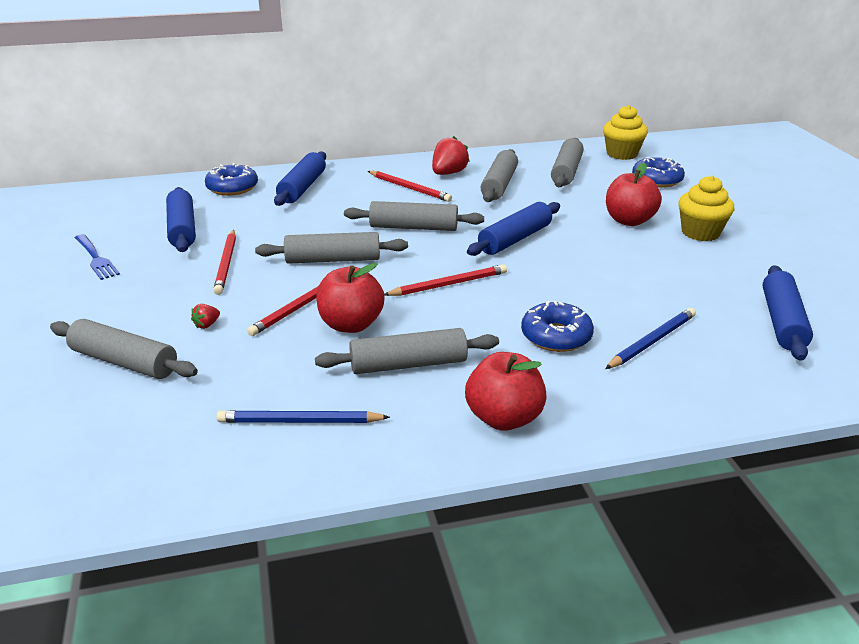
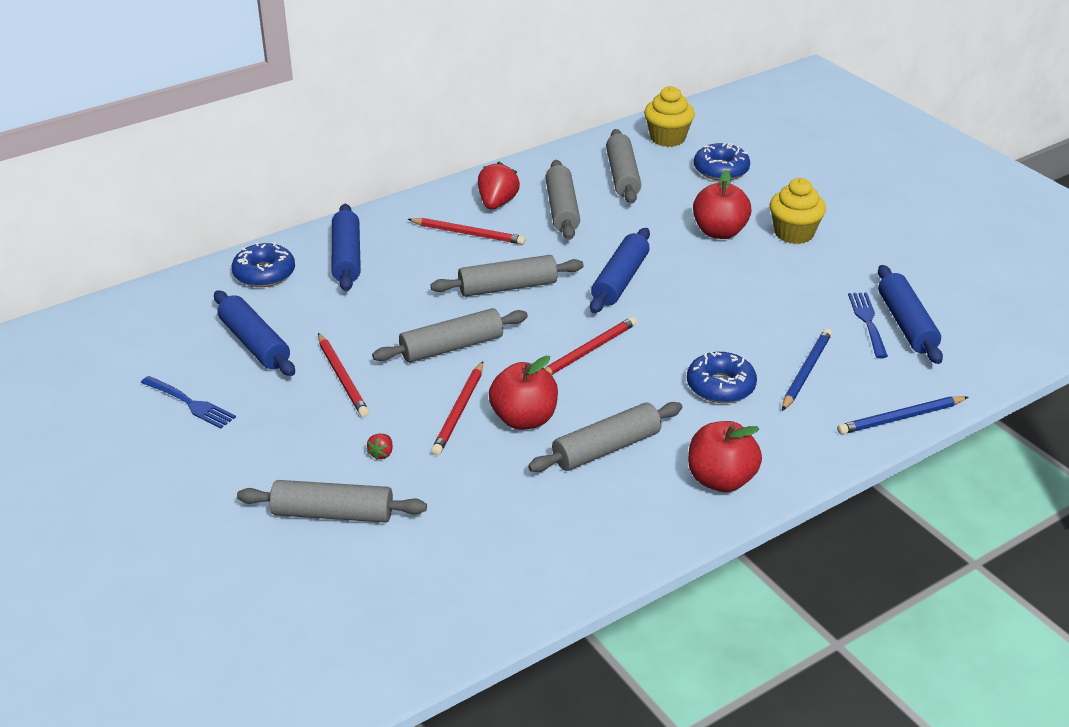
camera: 20 degrees left, 5 degrees up
blue pencil [217,410,390,423] -> blue pencil moved to [837,396,968,434]
none -> blue fork [848,293,888,358]

